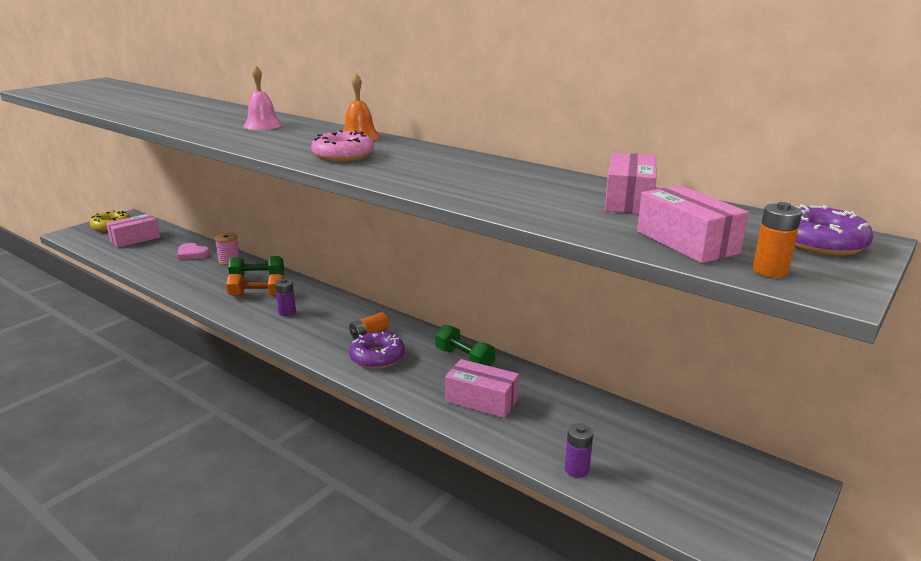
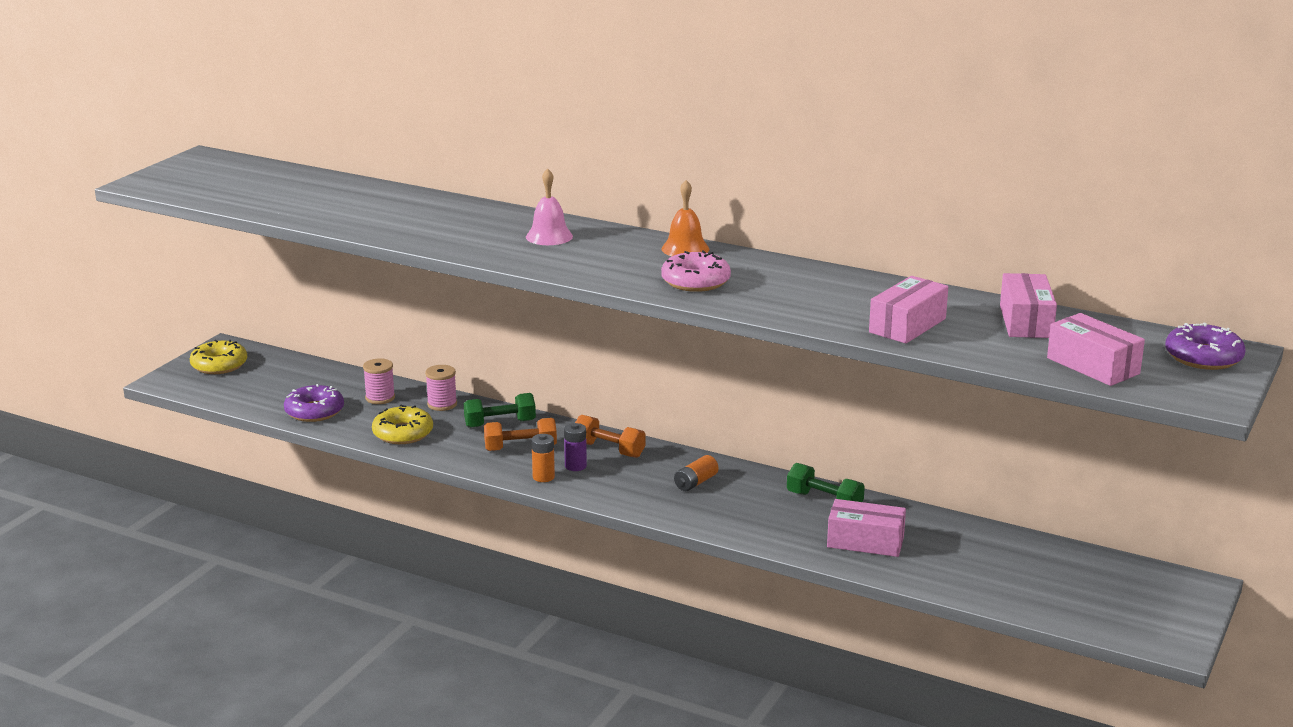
camera: 10 degrees left, 0 degrees up
pink box [106,213,160,248] -> pink box moved to [869,276,948,344]
pink heart [178,243,210,260] -> pink spool [363,358,395,404]
purple donut [349,331,405,369] -> purple donut moved to [284,384,344,422]
purple battery [565,423,593,478] -> none
orange battery [753,202,802,278] -> orange battery moved to [531,434,555,482]
none -> yellow donut [372,405,433,444]
none -> orange dumbbell [575,415,645,458]

